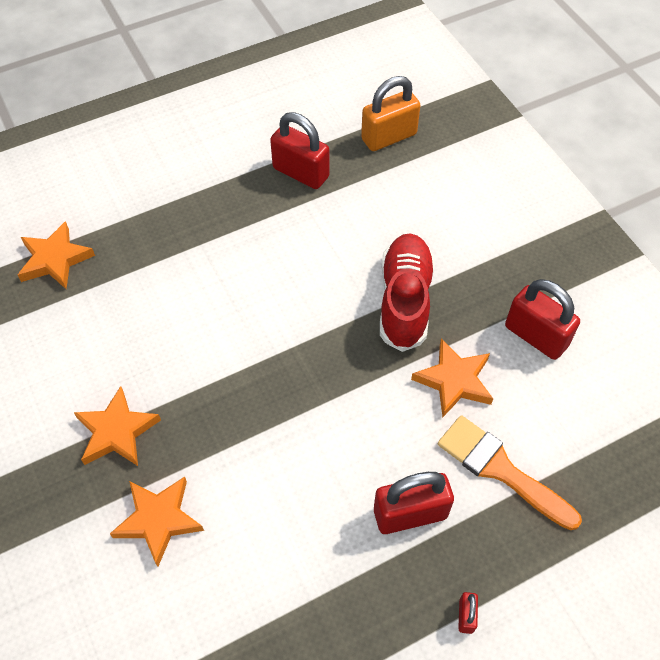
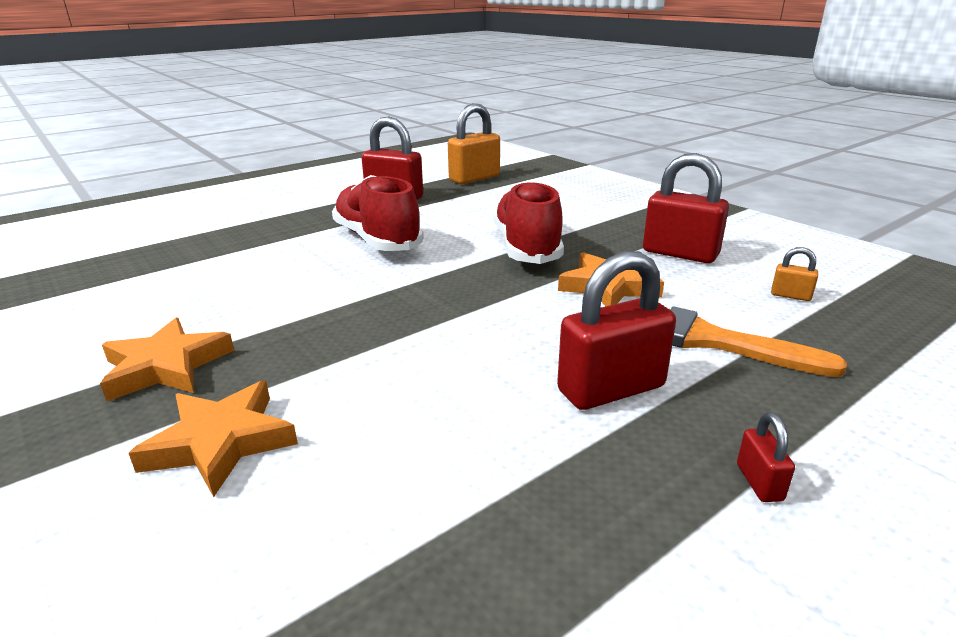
camera: 10 degrees left, 30 degrees down
orange star [18,221,95,289] -> none
none -> red shoe [332,175,423,251]
none -> orange padlock [771,247,818,301]

